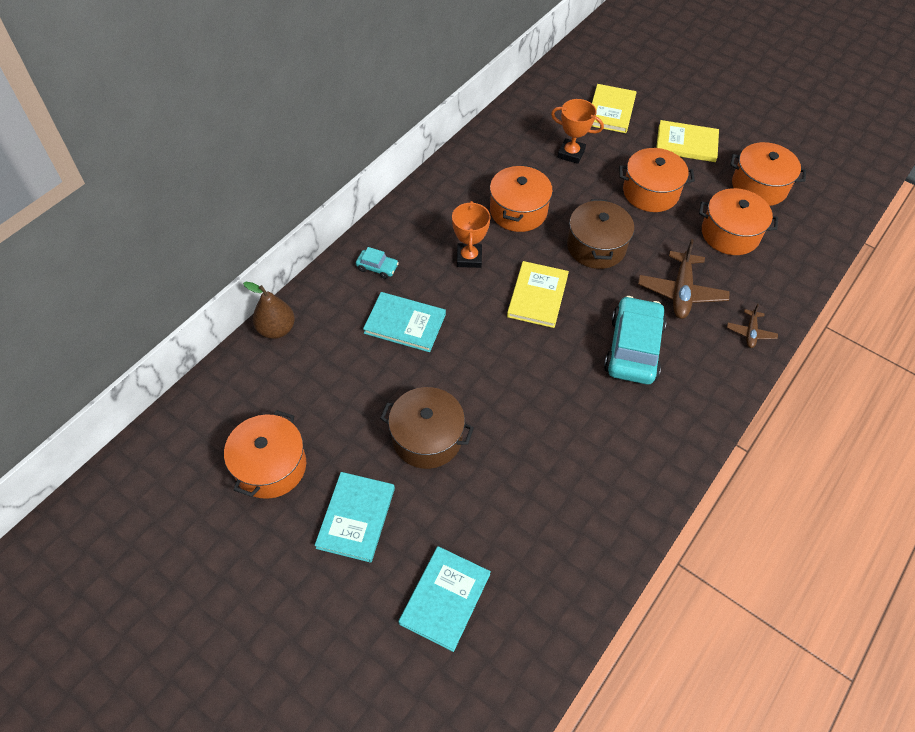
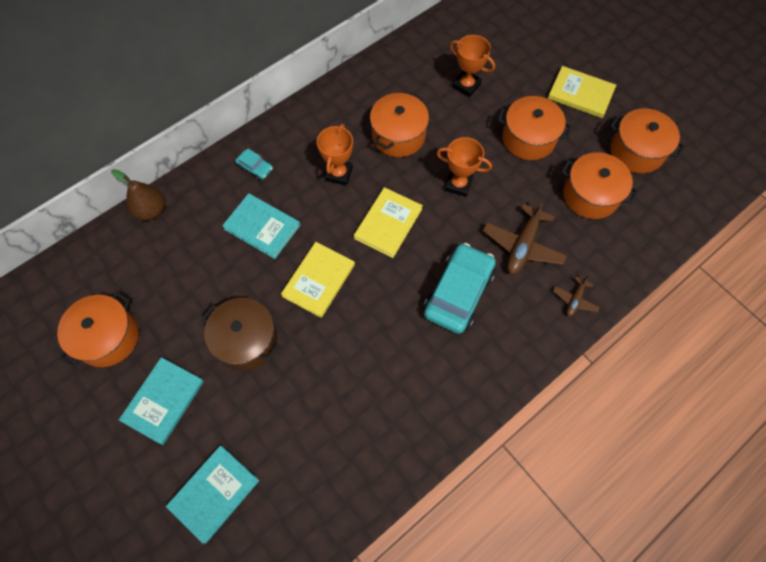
camera: 15 degrees right, 10 degrees up
brown pot [567,199,634,269] -> orange trophy [437,137,492,197]
yellow book [592,84,637,133] -> yellow book moved to [281,242,355,318]

